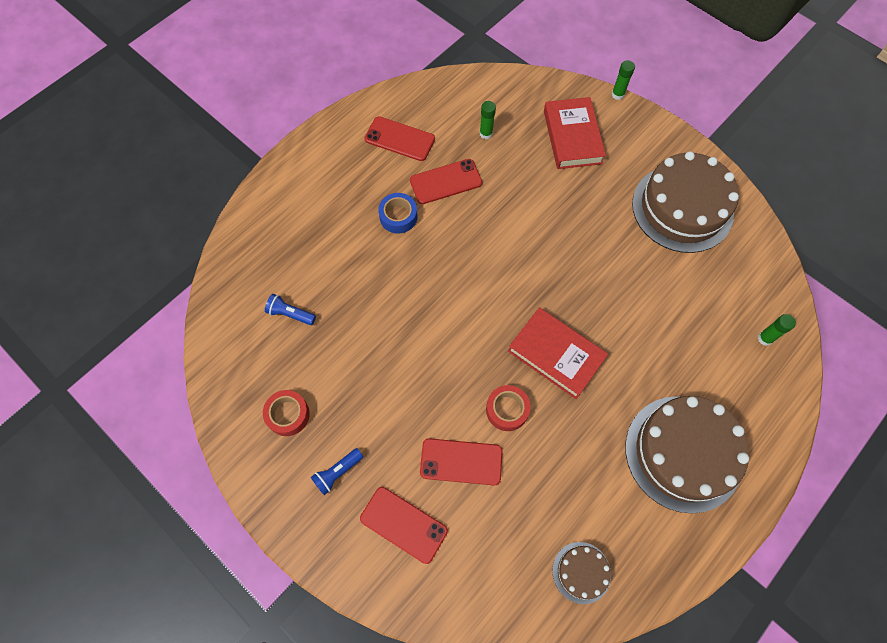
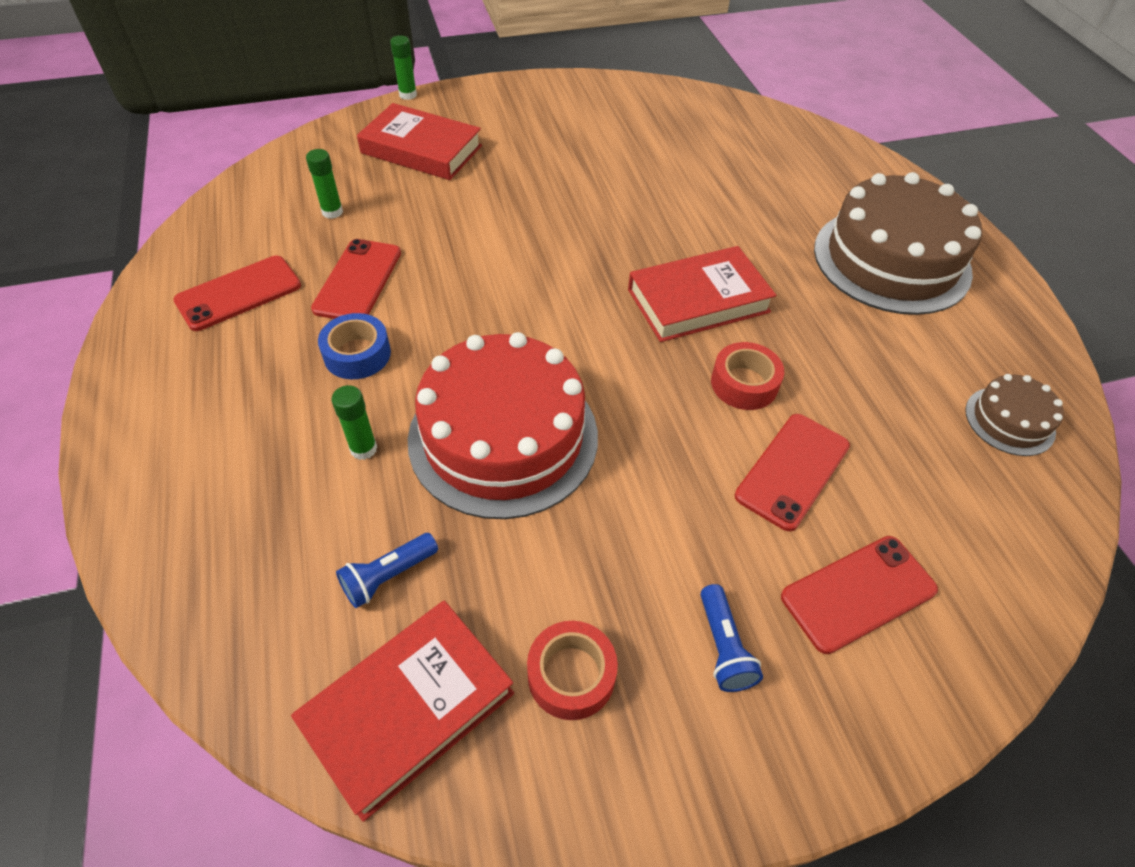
camera: 60 degrees left, 15 degrees down
brown cake [632,151,739,253] -> none
green glue stick [758,314,796,346] -> green glue stick moved to [332,385,377,460]
none -> red book [291,601,514,822]
none -> red cake [408,332,598,519]

